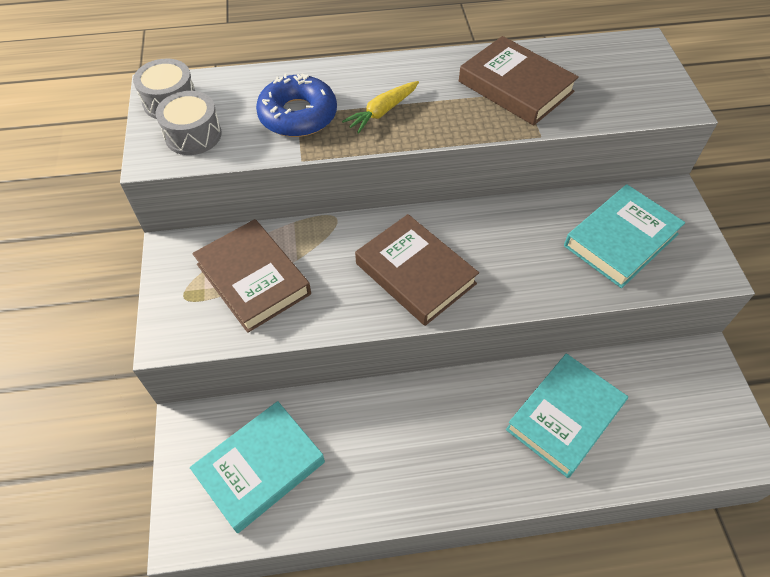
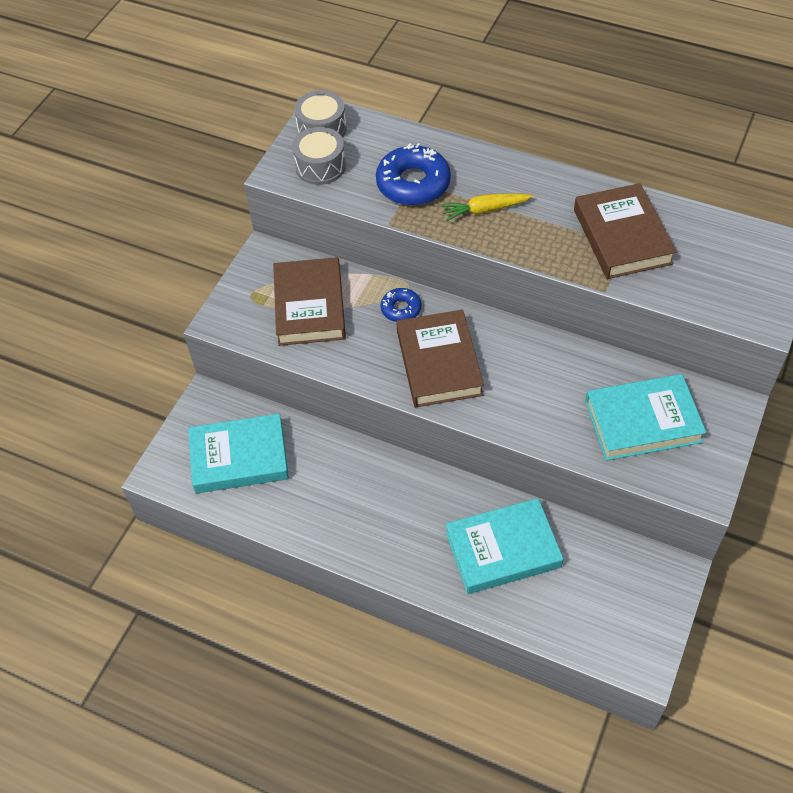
camera: 35 degrees right, 0 degrees up
none -> blue donut [381,288,421,322]

